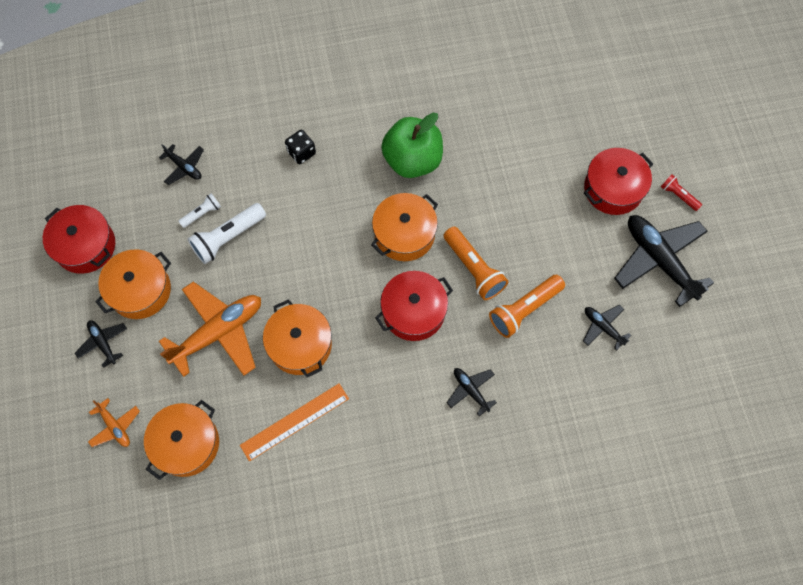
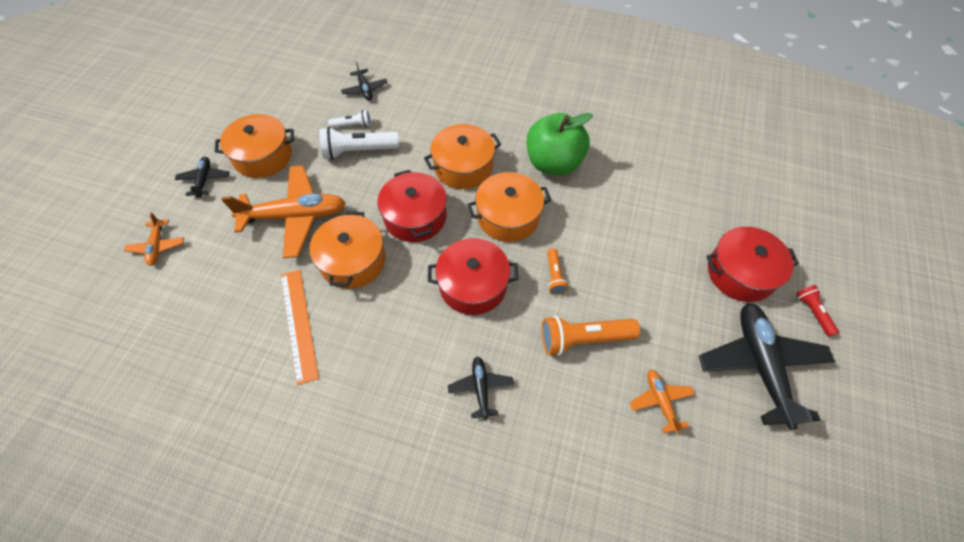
camera: 30 degrees right, 10 degrees down
red pot [43,205,115,274] -> red pot moved to [377,170,447,242]
orange pot [144,400,219,480] -> orange pot moved to [424,124,501,189]
orange ruler [240,383,349,461] -> orange ruler turned 75 degrees clockwise [280,270,319,385]
black dice [285,130,316,164] -> none
orange flashlight [443,227,508,300] -> orange flashlight [547,249,569,296], size x0.56
black plane [583,305,632,350] -> orange plane [630,370,695,433]

